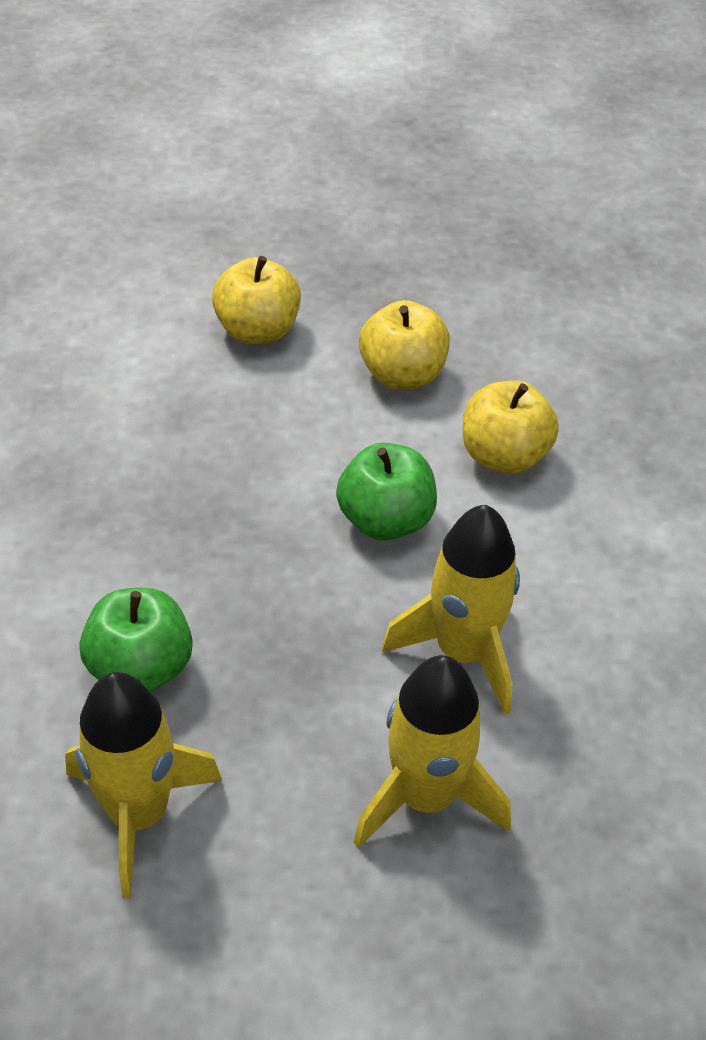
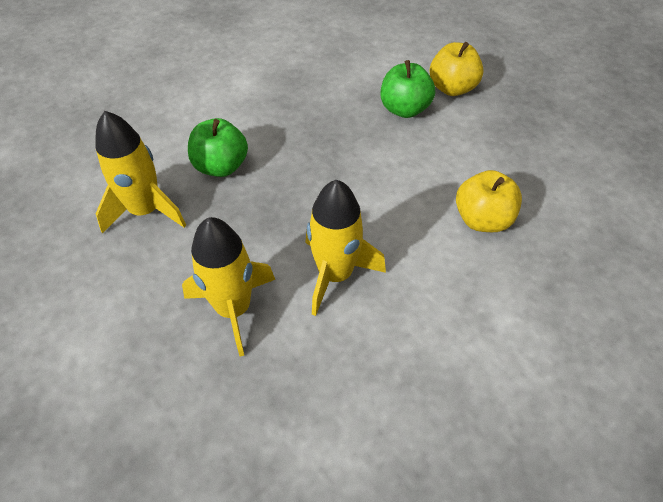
camera: 55 degrees right, 5 degrees up
green apple [336,443,437,540] -> green apple moved to [381,60,435,118]
yellow apple [359,300,450,389] -> none

